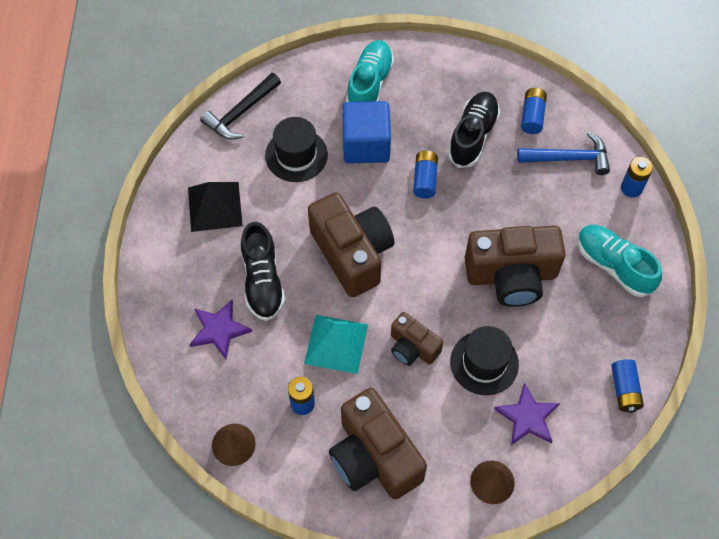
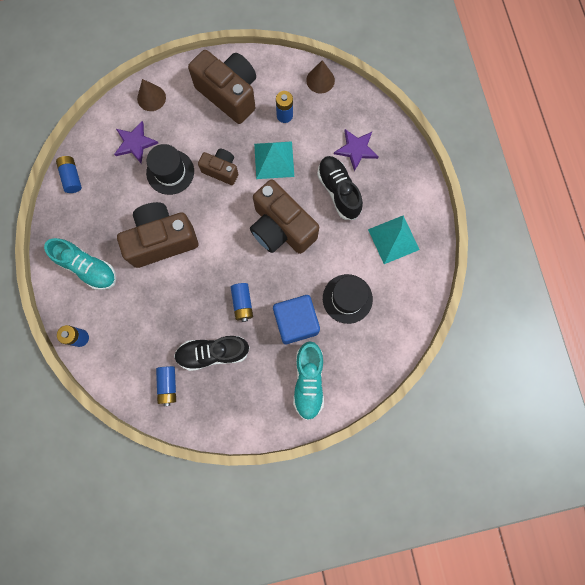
camera: 165 degrees right, 15 degrees up
black pyramid [188,182,243,232] -> turquoise pyramid [368,216,420,264]
black hammer [200,73,281,139] -> none
black shoe [448,92,500,168] -> black shoe turned 75 degrees clockwise [174,336,250,371]
blue hammer [517,132,610,175] -> none

